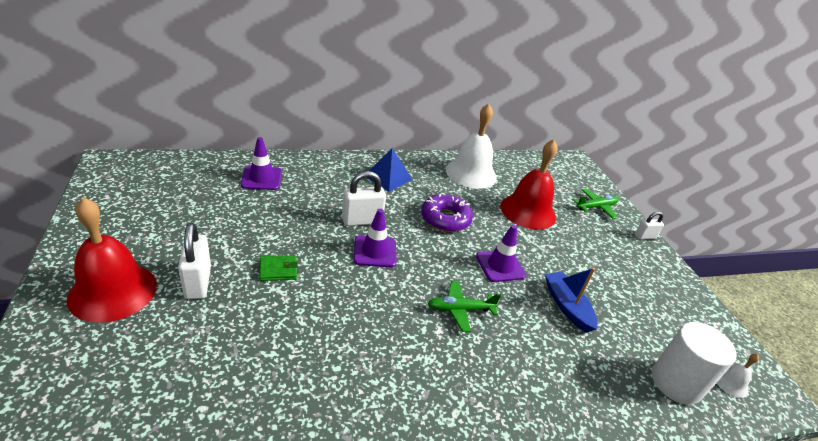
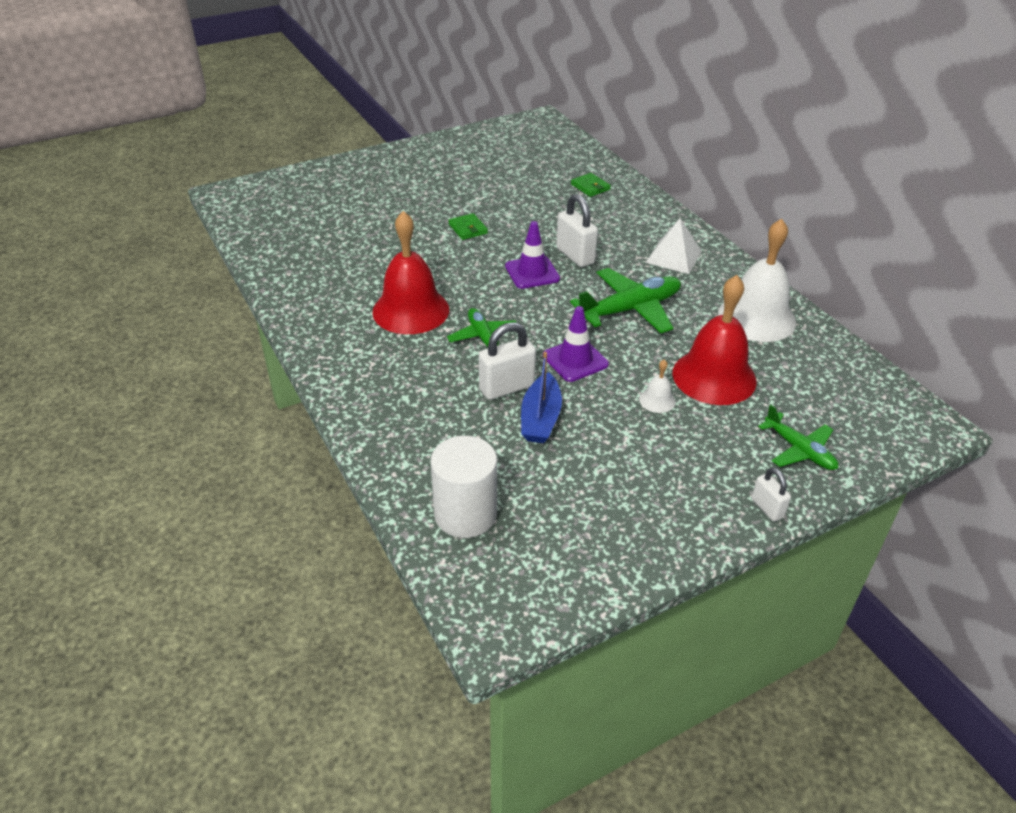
camera: 80 degrees right, 5 degrees up
red bell [67,197,157,323] -> red bell moved to [372,211,449,334]
white padlock [178,223,211,299] -> white padlock moved to [479,322,536,400]
purple traffic cone [241,137,282,190] -> green wallet [571,173,611,197]
blue pyramid [367,148,412,192] -> white pyramid [645,218,702,274]
purple donut [421,193,473,232] -> green plane [570,268,681,333]
blue boat [545,268,597,333] -> blue boat turned 135 degrees clockwise [521,352,562,443]
white bell [717,354,759,398] -> white bell moved to [639,359,676,413]

